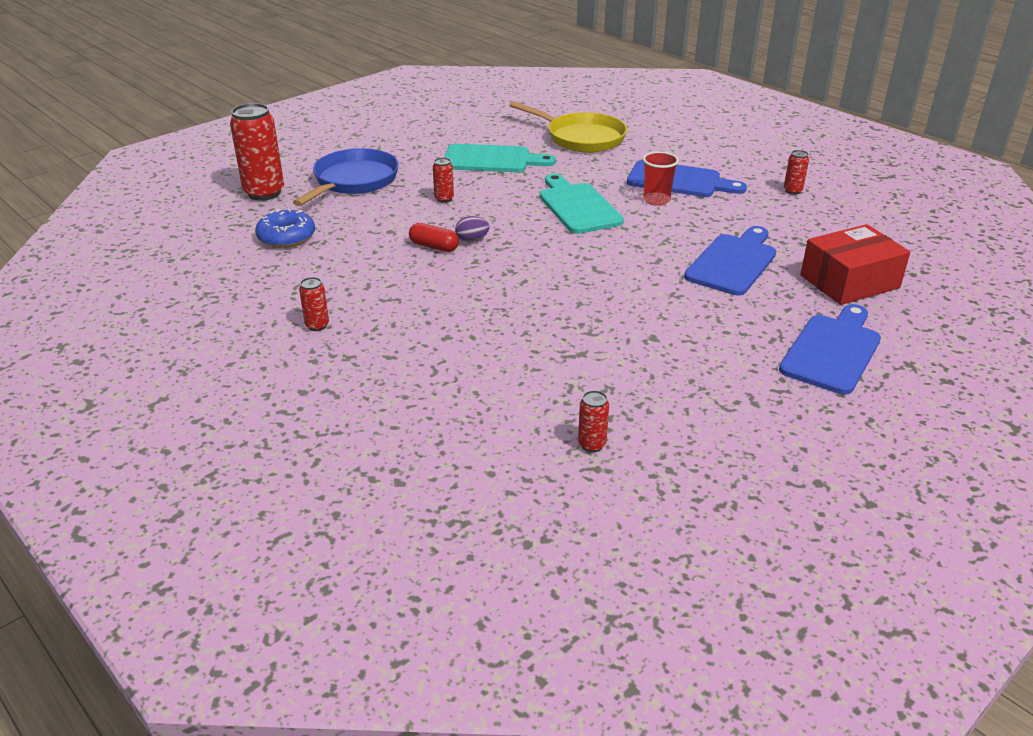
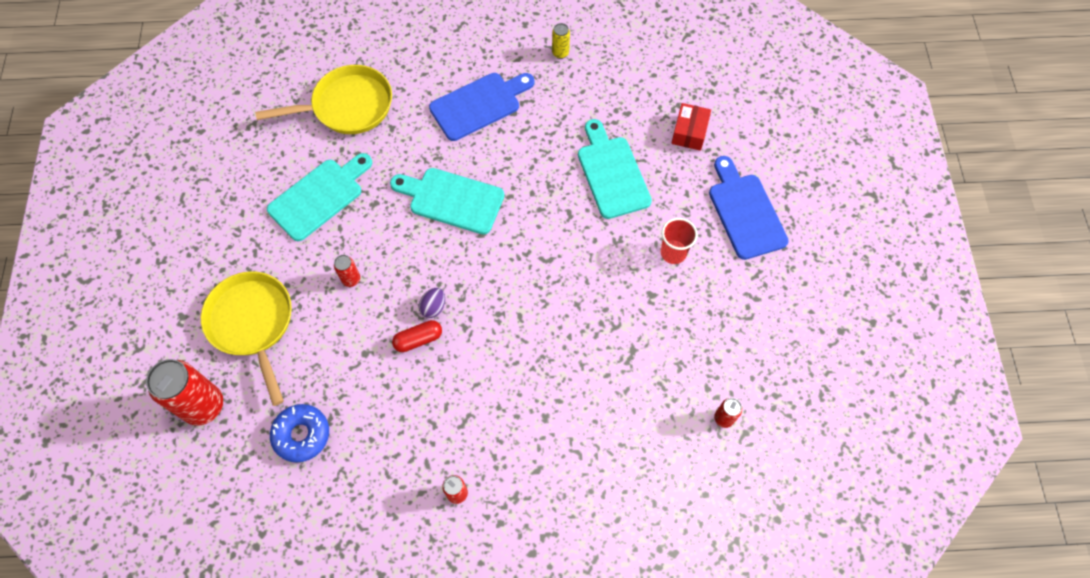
camera: 50 degrees left, 30 degrees up
blue pan [293,148,399,206] -> yellow pan [201,271,292,406]
red cup [643,151,679,206] -> red cup moved to [661,218,698,264]
blue cutting board [684,226,776,295] -> turquoise cutting board [578,119,652,219]
red can [784,150,809,195] -> yellow can [552,23,570,59]
red box [800,224,910,305] -> red box [671,103,711,151], size x0.61

